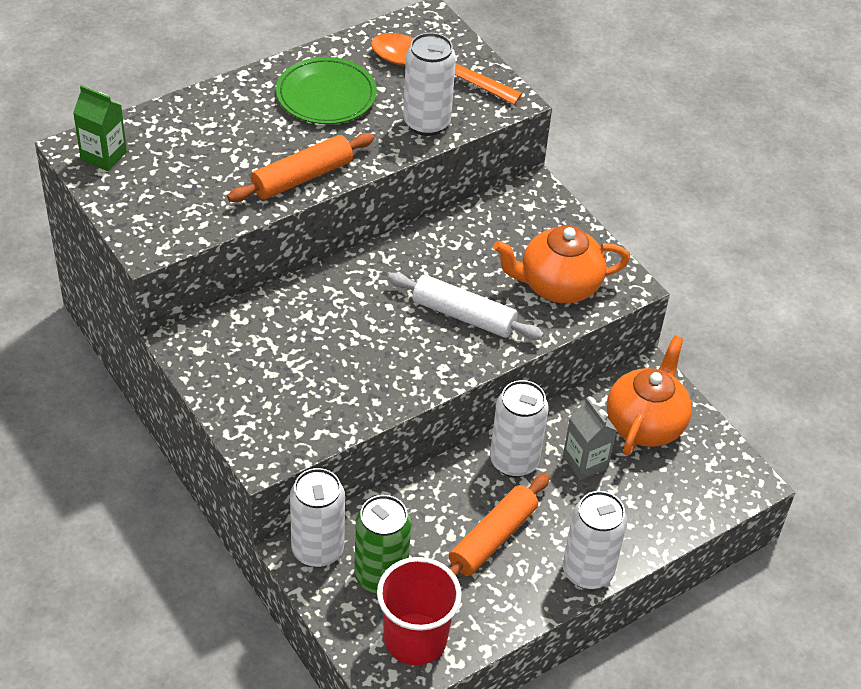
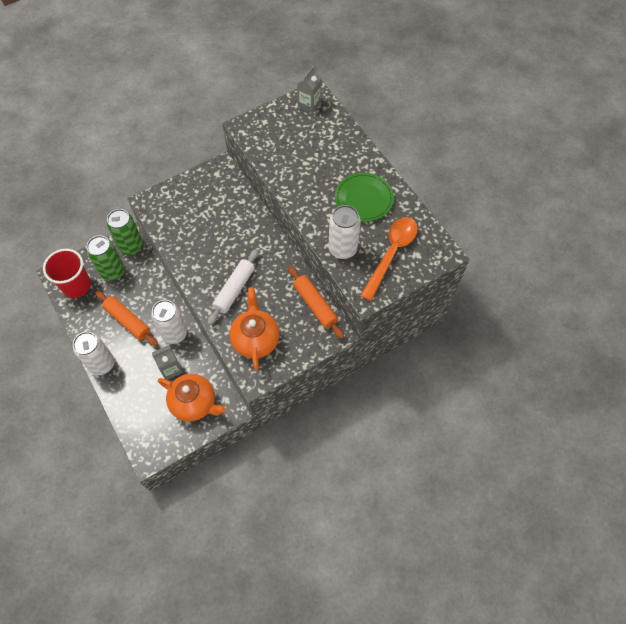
camera: 95 degrees right, 15 degrees up
green carton [73,85,127,171] -> grey carton [297,66,322,114]
orange rolling pin [227,133,374,202] -> orange rolling pin moved to [288,266,344,339]
white can [290,468,345,567] -> green can [107,209,143,255]

